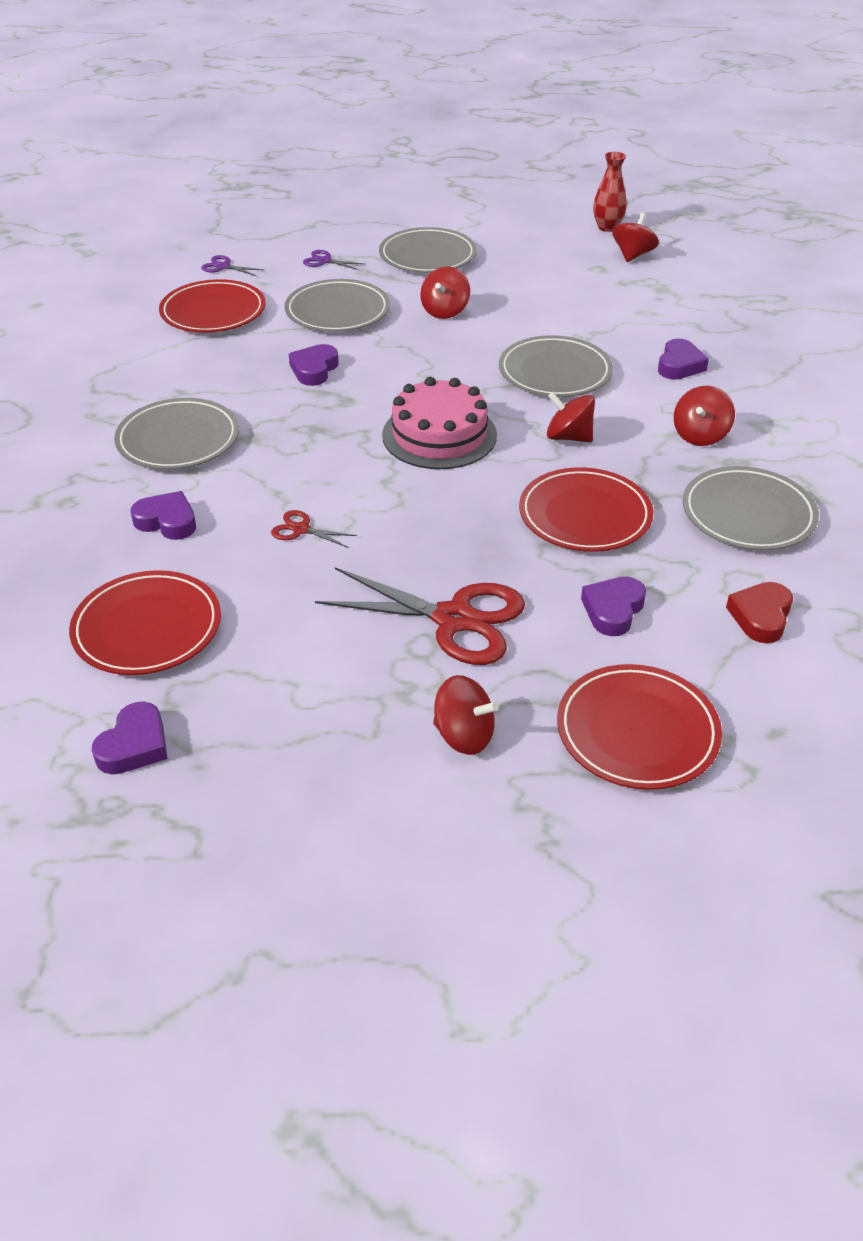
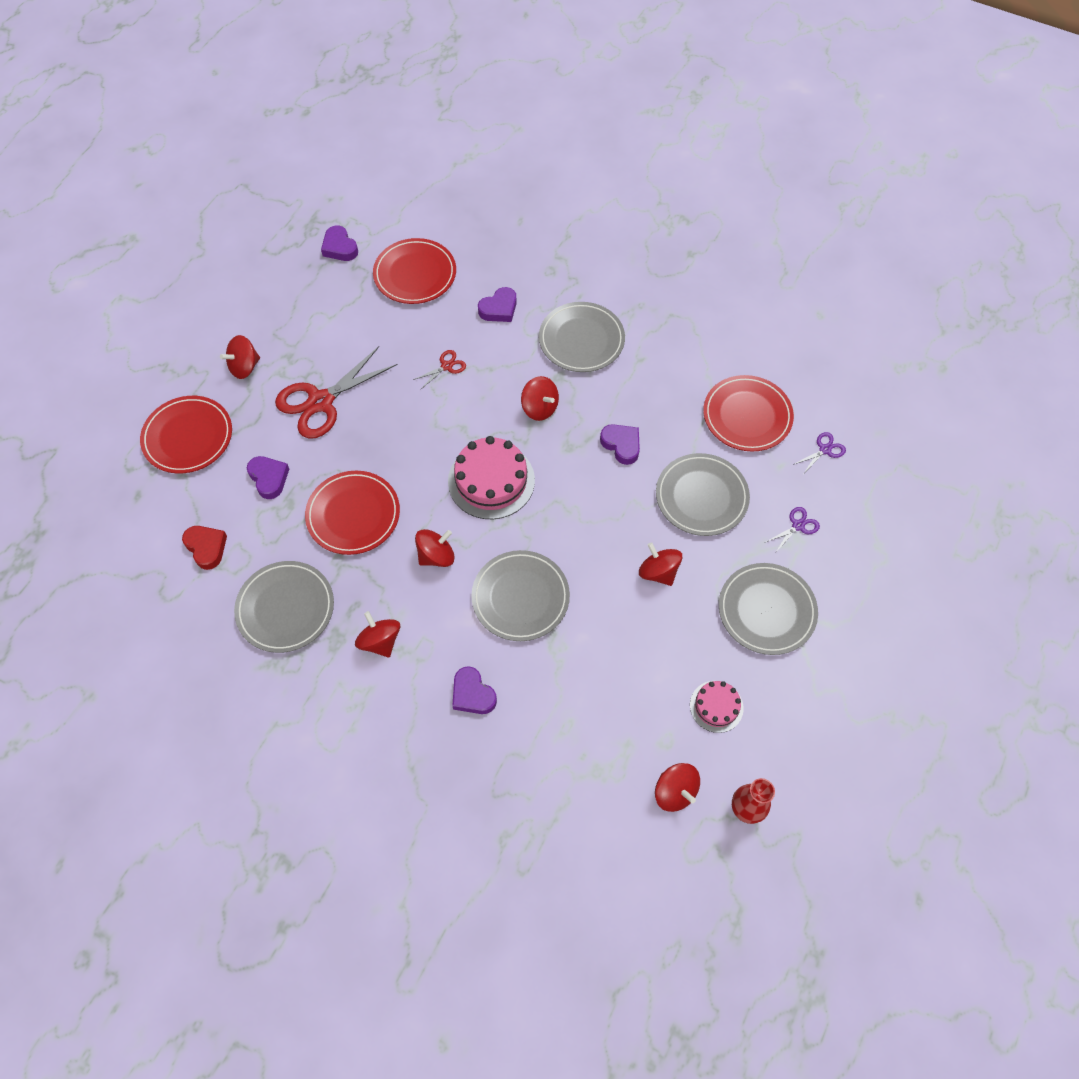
camera: 120 degrees right, 20 degrees up
none -> red spinning top [521,376,559,421]
none -> pink cake [690,681,744,733]

